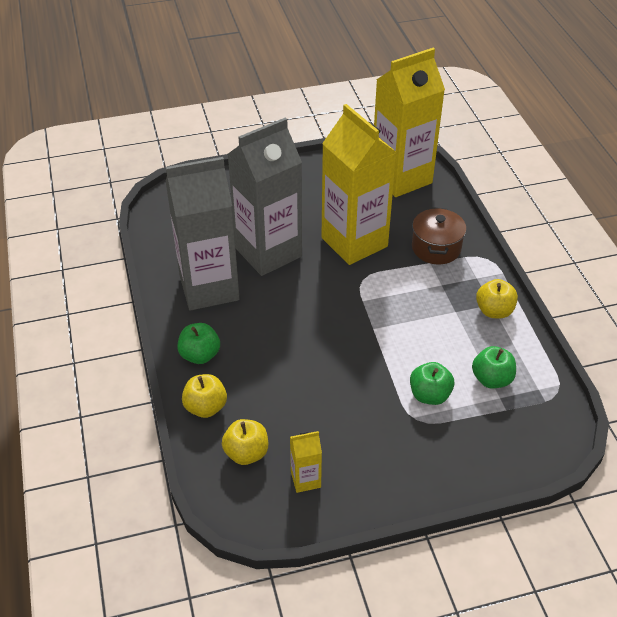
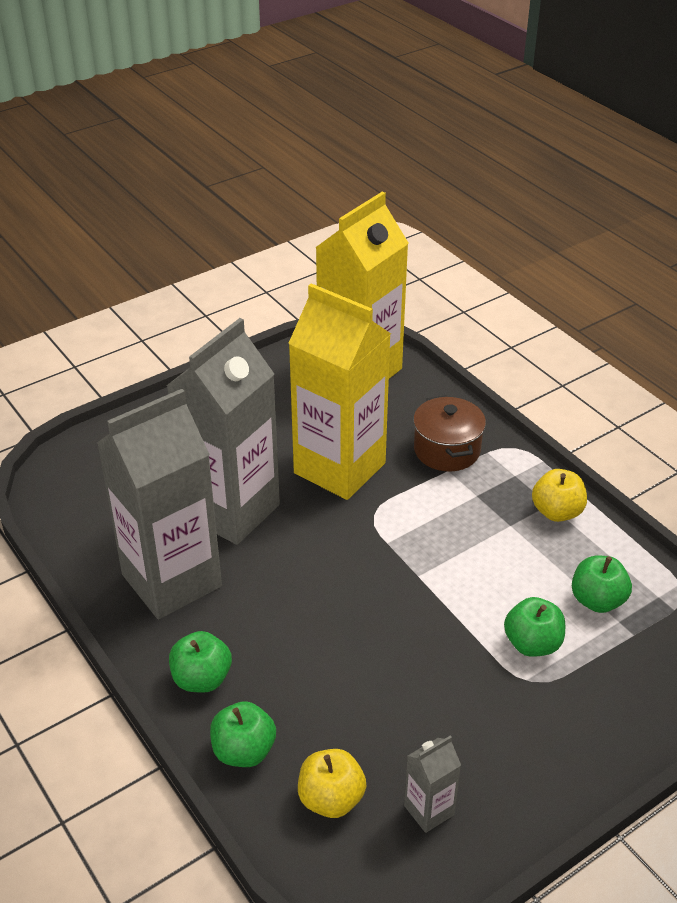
camera: 20 degrees left, 5 degrees down
yellow apple [182,374,227,418] -> green apple [210,701,276,767]
yellow carton [290,431,322,493] -> grey carton [404,735,461,833]

